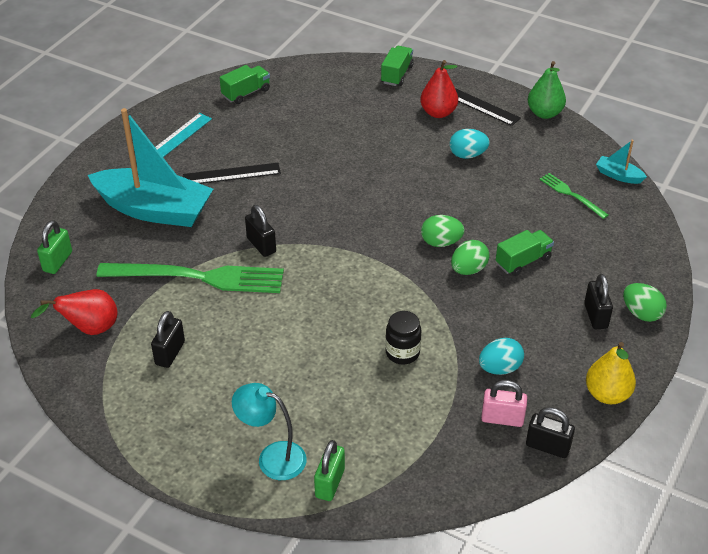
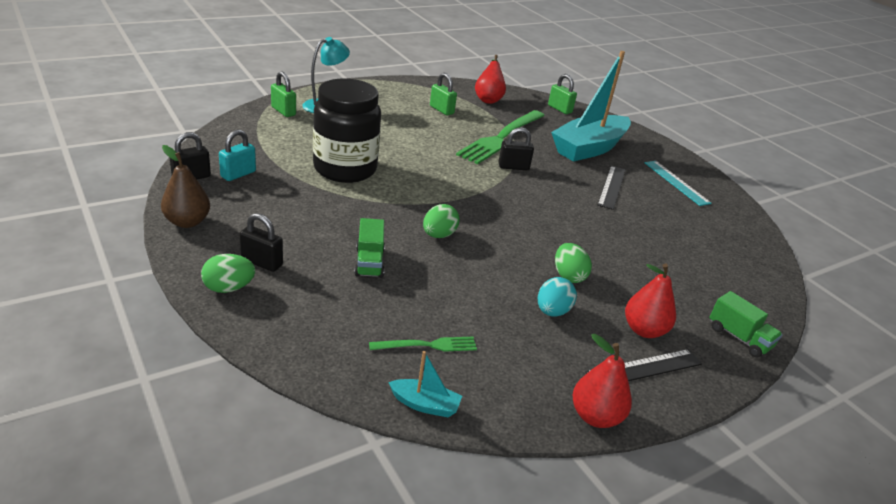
camera: 115 degrees right, 10 degrees down
black padlock [151,311,185,368] -> green padlock [430,73,457,116]
green truck [220,65,270,104] -> none
black jar [385,311,422,365] -> black jar [313,78,381,183], size x2.21
green egg [451,240,490,275] -> green egg moved to [555,243,592,283]
turquoise egg [479,338,524,375] -> none
pink padlock [481,380,527,427] -> turquoise padlock [219,130,256,181]
green pear [528,61,566,119] -> red pear [572,334,632,428]
yellow pear [586,342,636,404] -> brown pear [161,145,210,228]
turquoise boat [596,140,647,184] -> turquoise boat turned 45 degrees clockwise [388,351,462,418]

